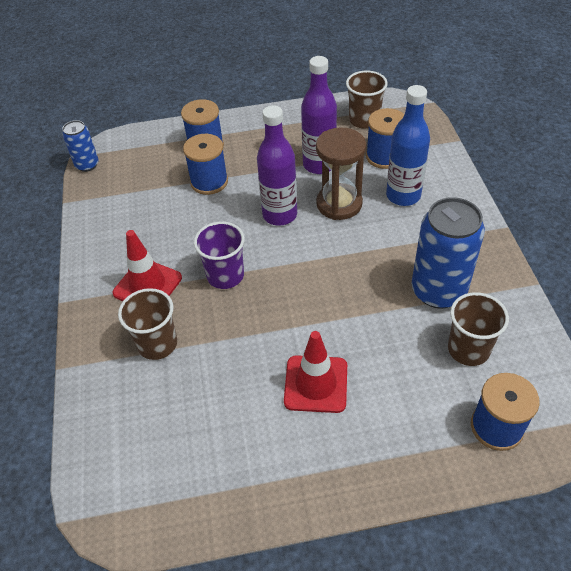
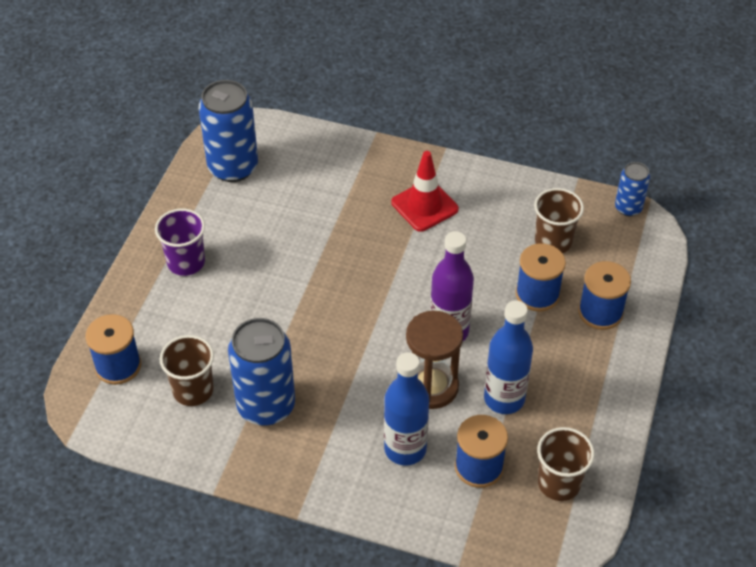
camera: 115 degrees right, 0 degrees up
brown cup [118,288,177,360] -> brown cup moved to [534,188,584,253]
purple cup [194,222,245,289] -> purple cup moved to [155,208,205,276]
red traffic cone [284,331,347,413] -> none
purple bottle [301,56,337,174] -> blue bottle [484,300,533,414]
none -> blue can [199,80,258,182]

